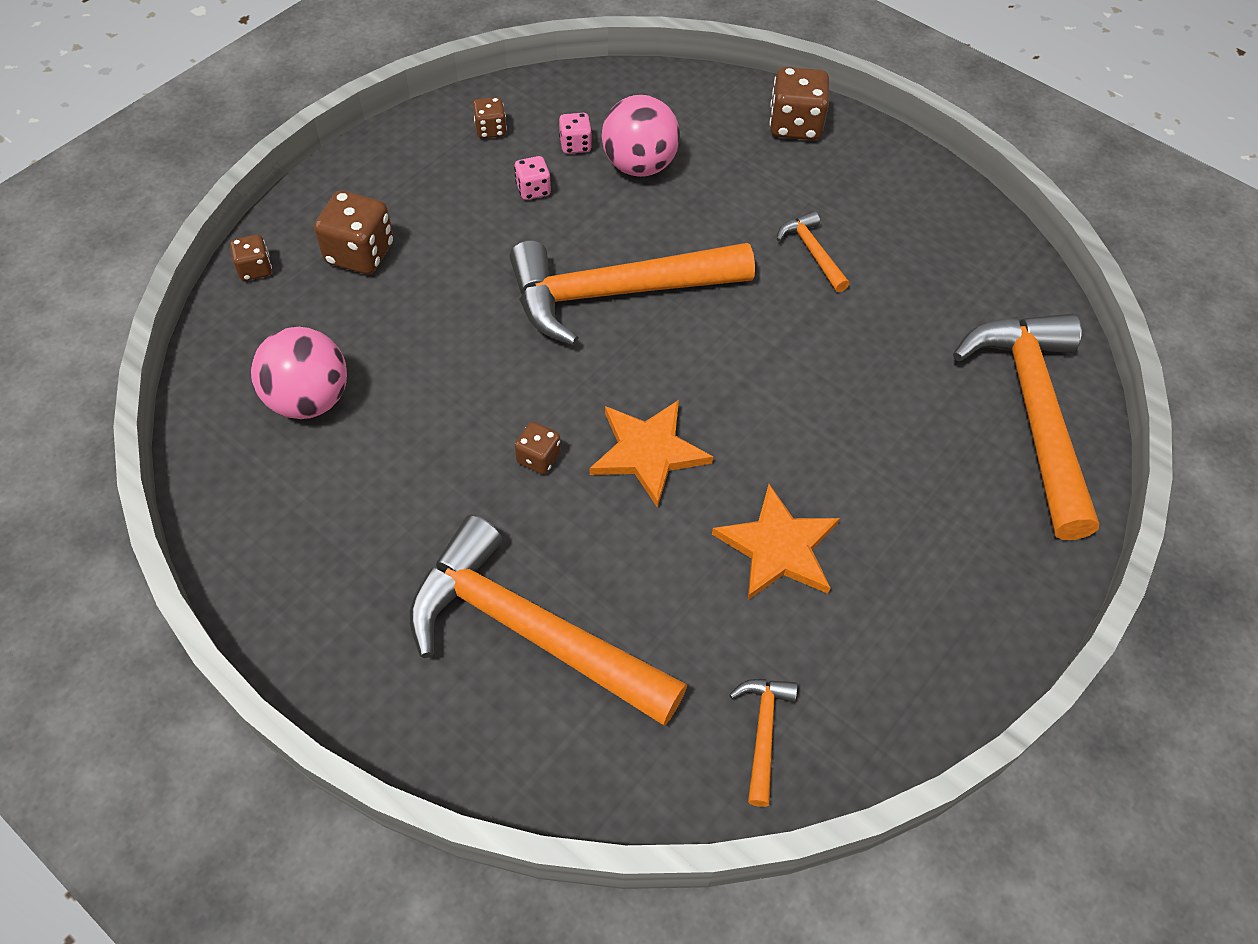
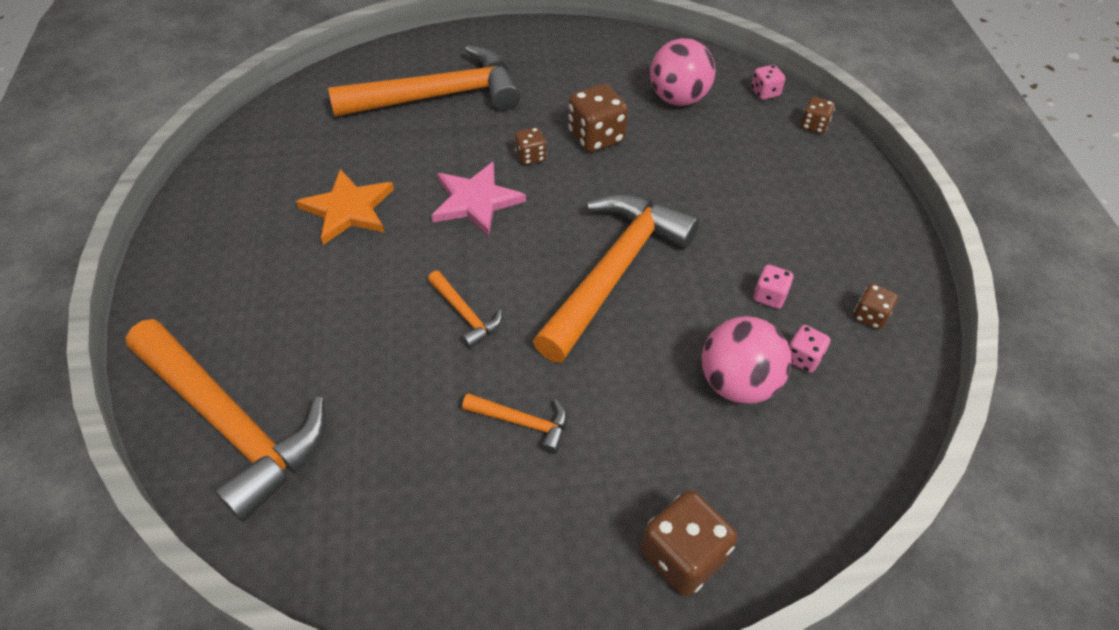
camera: 135 degrees right, 5 degrees down
brown dice [314,191,393,274] -> brown dice moved to [568,84,628,152]
orange star [590,400,713,508] -> pink star [432,161,526,236]
orange hammer [729,679,798,807] -> orange hammer moved to [428,271,502,349]
none -> pink dice [751,65,785,100]

